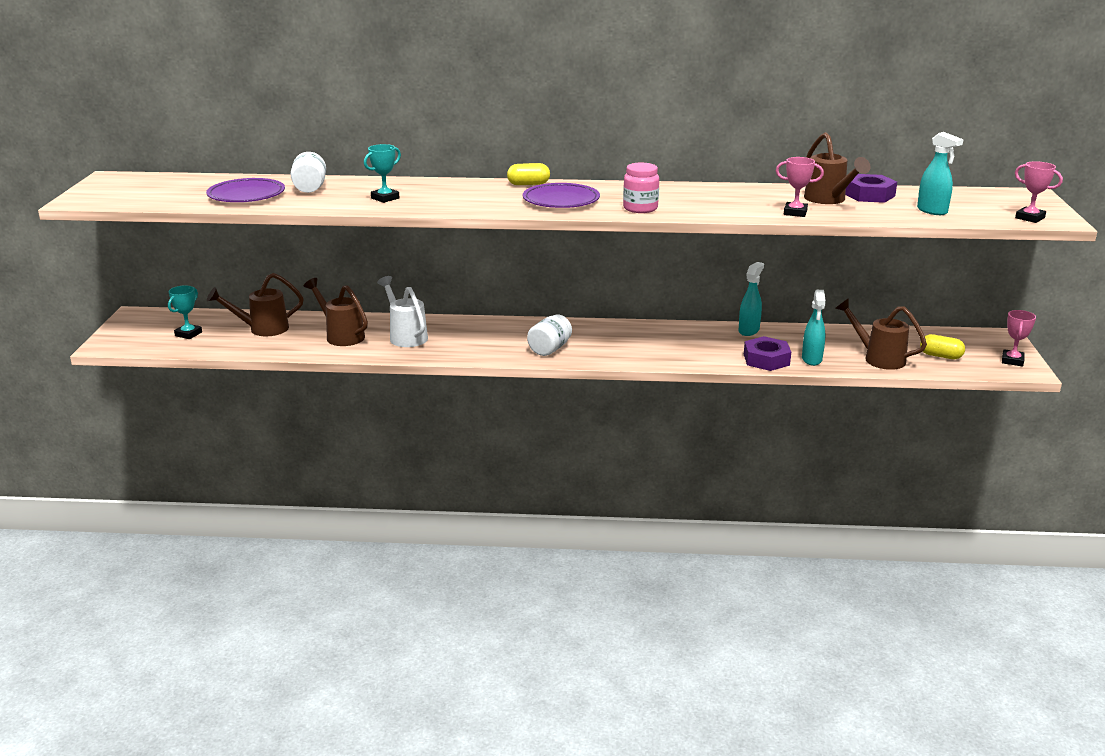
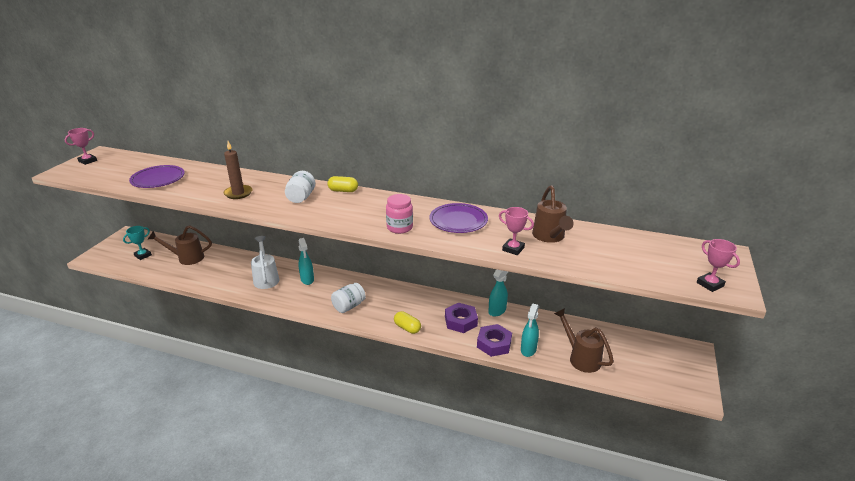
camera: 15 degrees right, 5 degrees up
white jar [291,152,326,193] -> white jar moved to [285,171,315,203]
brown watering can [304,278,368,346] -> none
turquoise trophy [364,144,401,203] -> brown candle [224,141,252,199]
purple plate [523,183,600,208] -> purple plate moved to [430,203,488,233]
purple nut [845,174,897,203] -> purple nut moved to [445,303,478,333]
turquoise spray bottle [917,132,963,215] -> turquoise spray bottle moved to [298,238,314,285]
yellow capsule [920,334,965,359] -> yellow capsule moved to [394,311,421,334]
pink trophy [1002,310,1036,366] -> pink trophy moved to [65,128,97,165]

